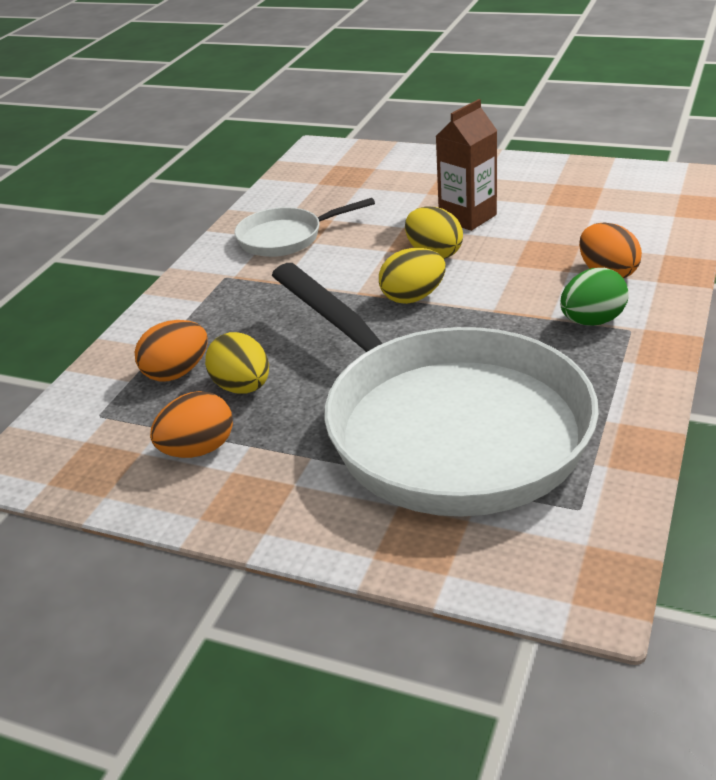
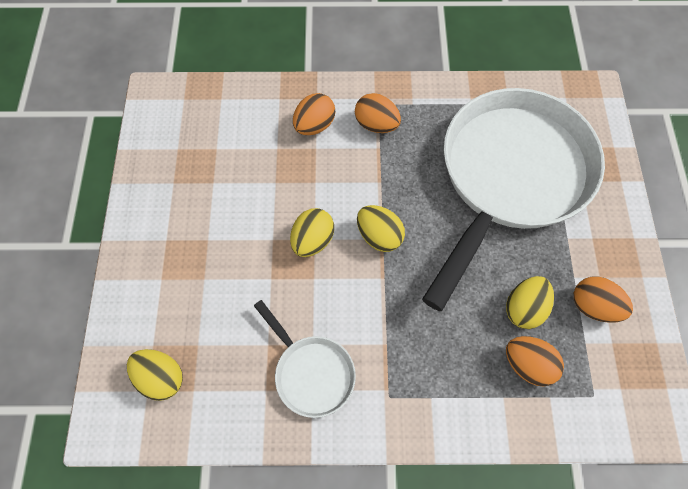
camera: 115 degrees left, 30 degrees up
brown carton [436,99,497,231] -> none
green egg [560,268,629,326] -> orange egg [355,93,401,133]
none -> yellow egg [127,349,183,401]

